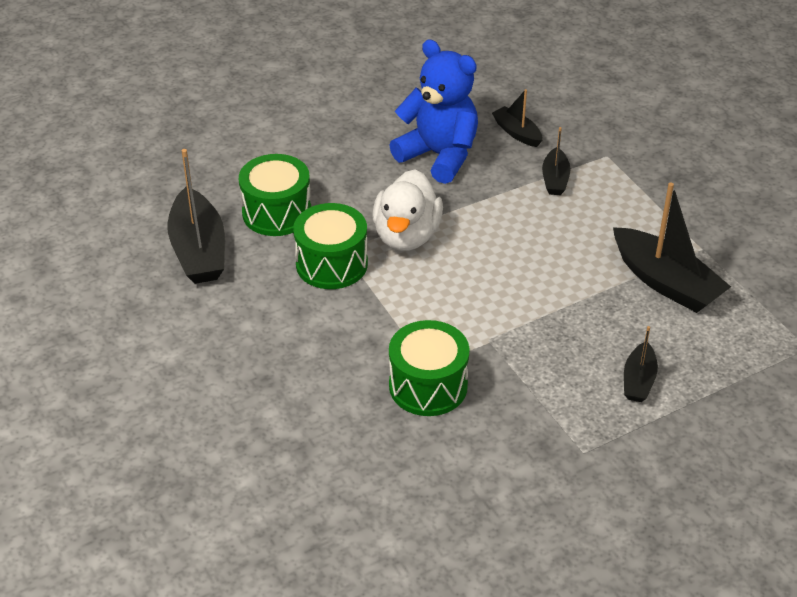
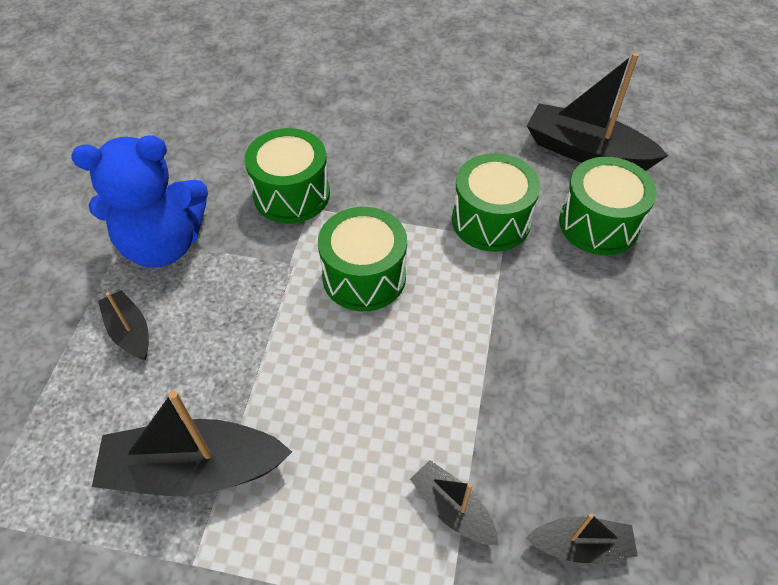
camera: 130 degrees right, 10 degrees up
white duck [372,169,443,251] -> none
blue teddy bear [389,39,478,184] -> blue teddy bear moved to [71,135,208,267]
none -> green drum [318,207,407,311]

